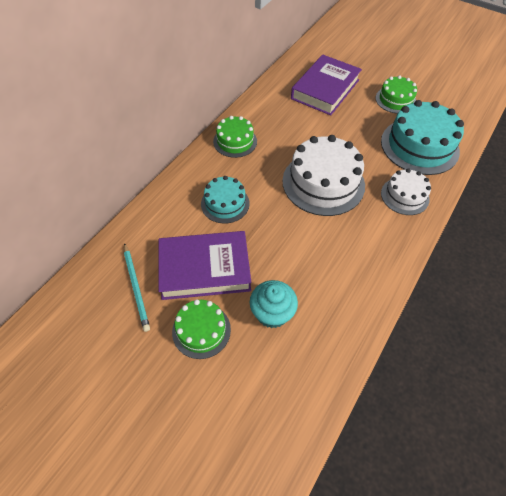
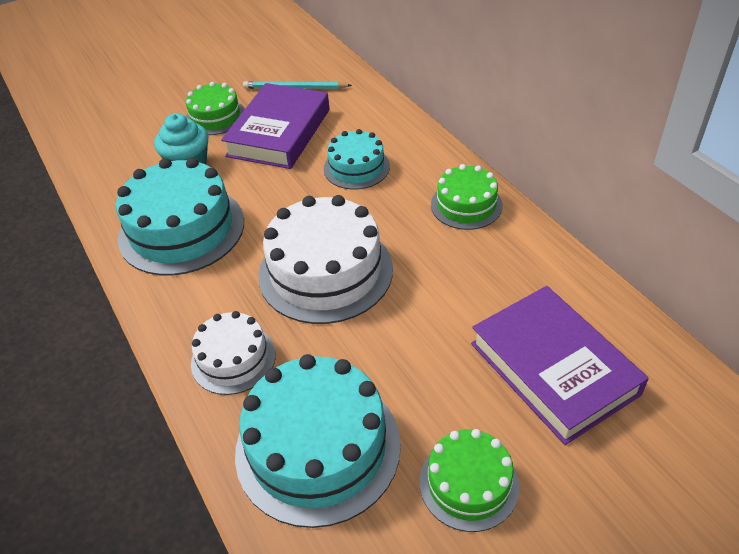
camera: 120 degrees right, 10 degrees down
none -> turquoise cake [116,158,244,276]

